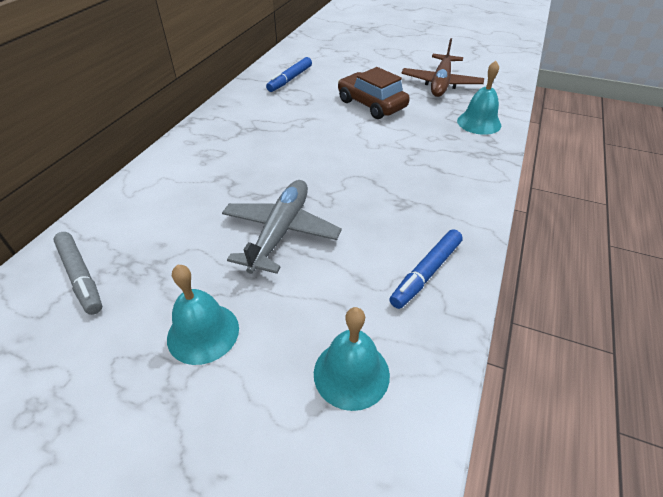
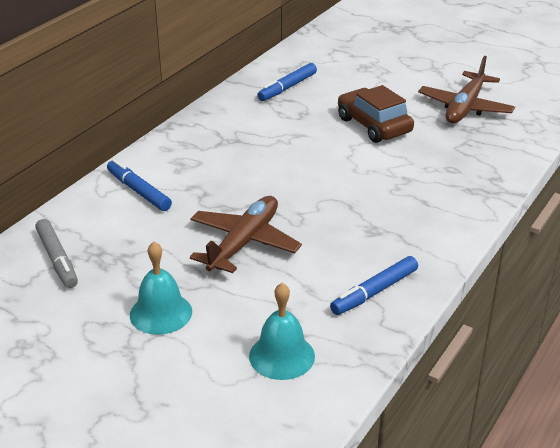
camera: 10 degrees right, 10 degrees down
grey plane [222,180,342,274] -> brown plane [190,196,302,273]
turquoise bell [457,61,501,135] -> none
none -> blue marker [107,159,172,211]

